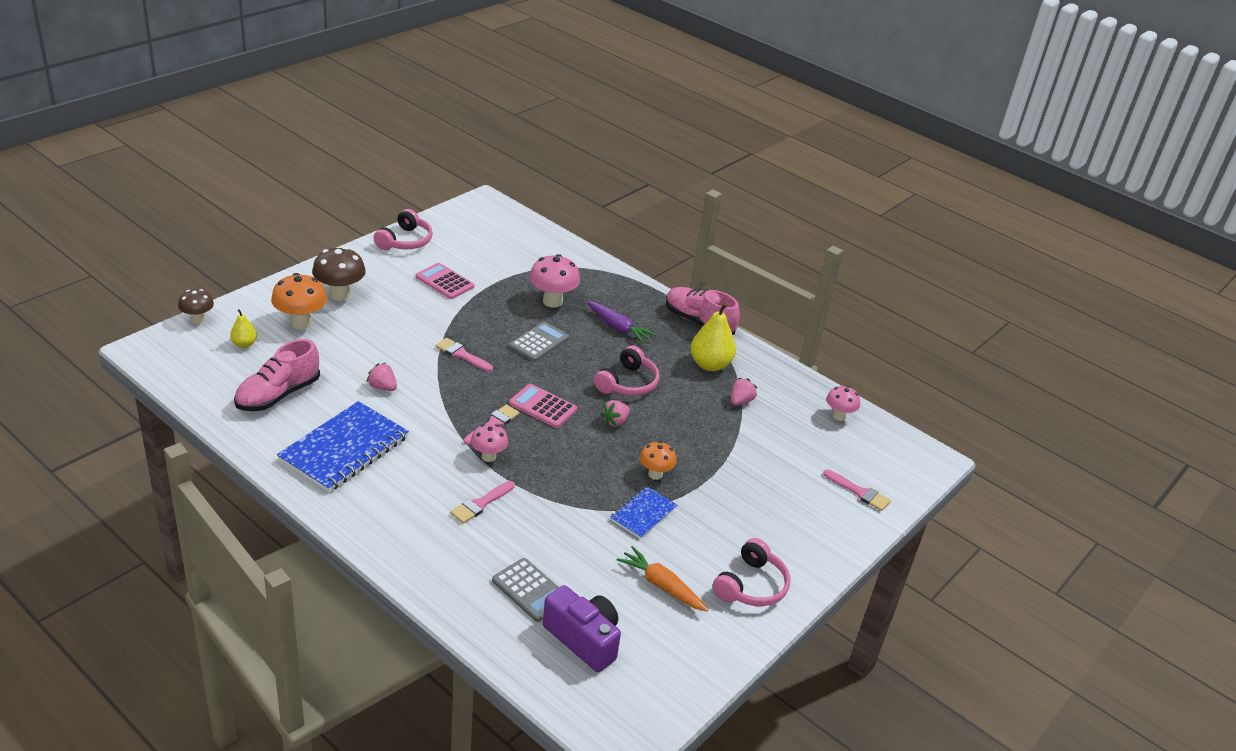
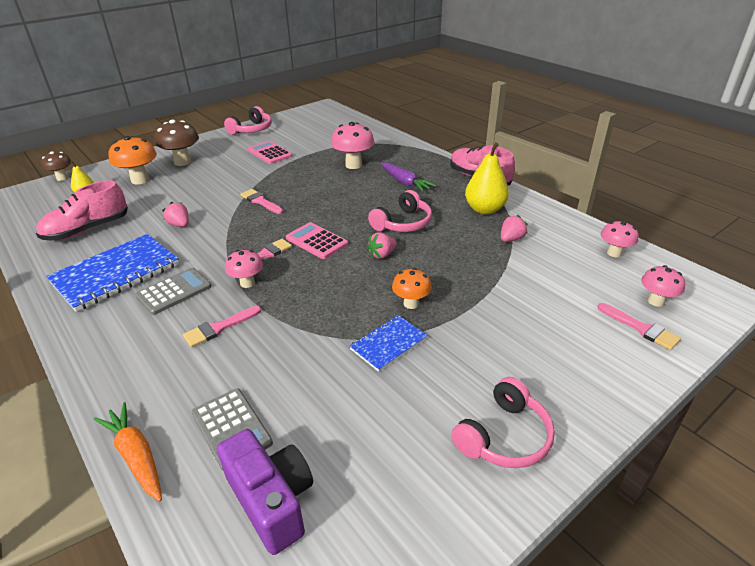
camera: 15 degrees right, 0 degrees up
grey calculator [509,322,569,362] -> grey calculator moved to [135,268,211,315]
orange carrot [617,546,708,612] -> orange carrot moved to [94,402,162,502]
none -> pink mushroom [641,265,685,307]

